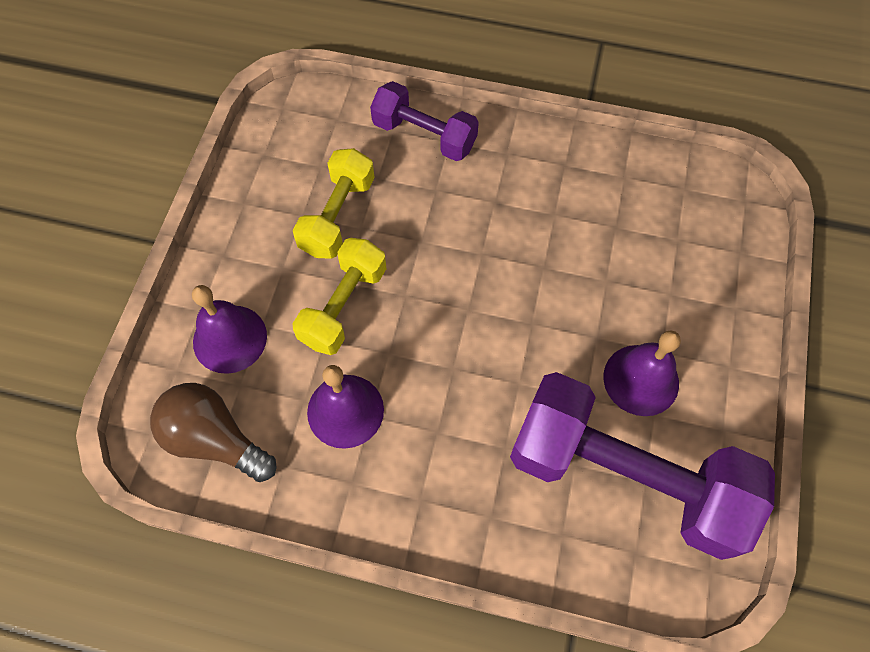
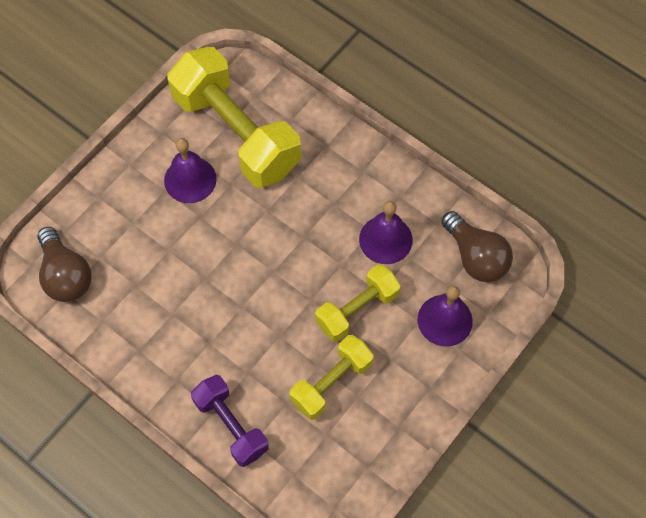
camera: 155 degrees left, 0 degrees up
purple dumbbell [510,372,775,560] -> yellow dumbbell [167,47,301,188]
none -> brown light bulb [37,227,91,302]

